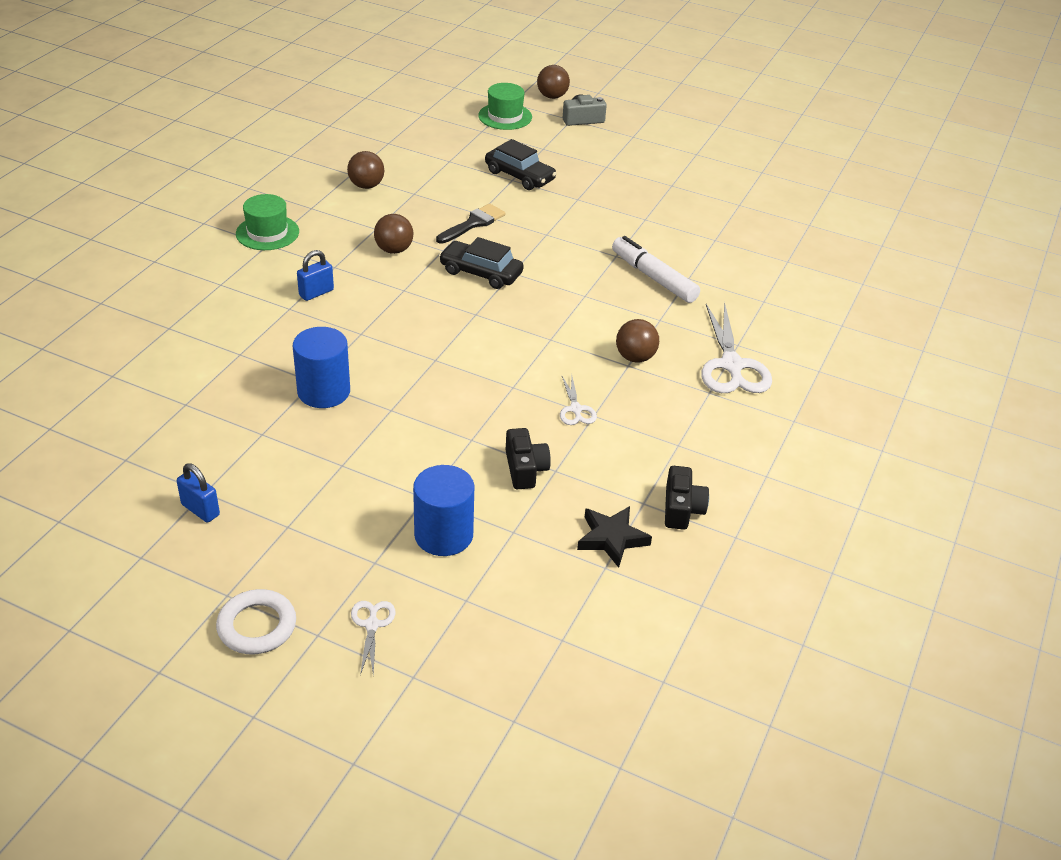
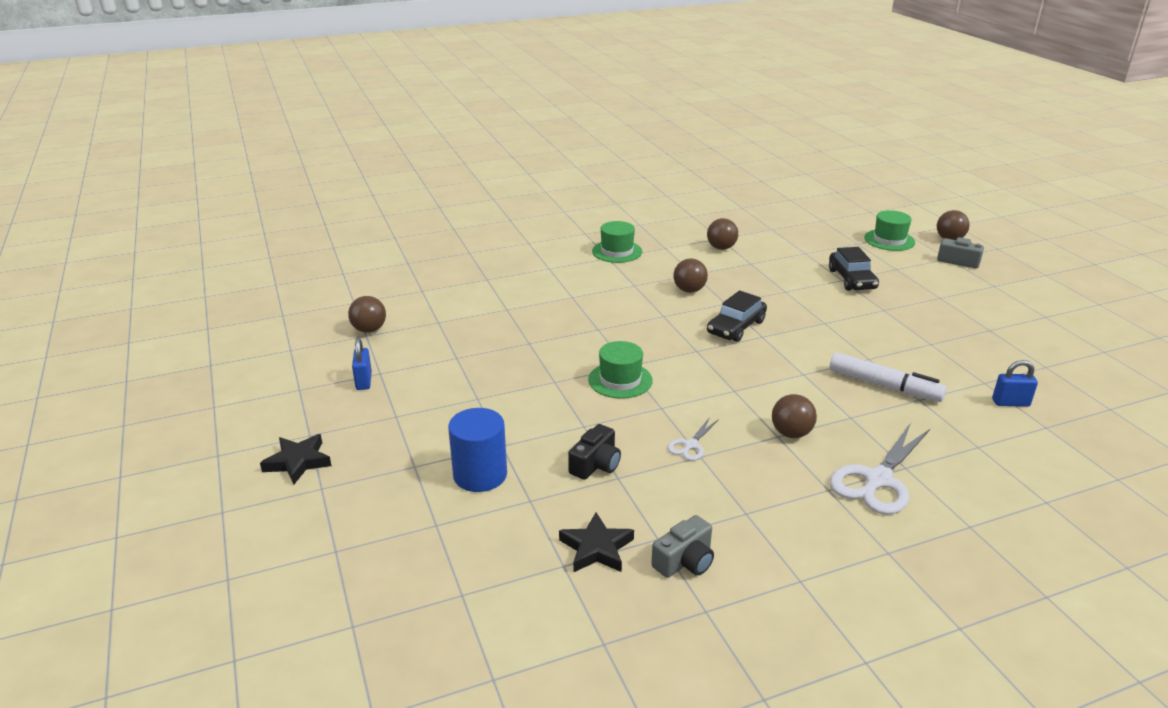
camera: 45 degrees right, 10 degrees down
white ring [216,589,296,654] -> black star [260,434,331,484]
blue cylinder [293,327,350,408] -> none
blue padlock [297,250,334,301] -> blue padlock moved to [992,360,1038,407]
white scissors [351,601,396,675] -> none
black brush [436,203,506,244] -> none
black car [439,237,524,289] -> black car turned 120 degrees counterclockwise [707,290,767,342]
white marker [612,236,700,303] -> white marker turned 120 degrees clockwise [830,352,947,402]
black camera [665,466,709,530] -> grey camera [651,515,714,578]
none -> brown ball [348,296,386,333]
none -> green hat [588,341,653,399]

